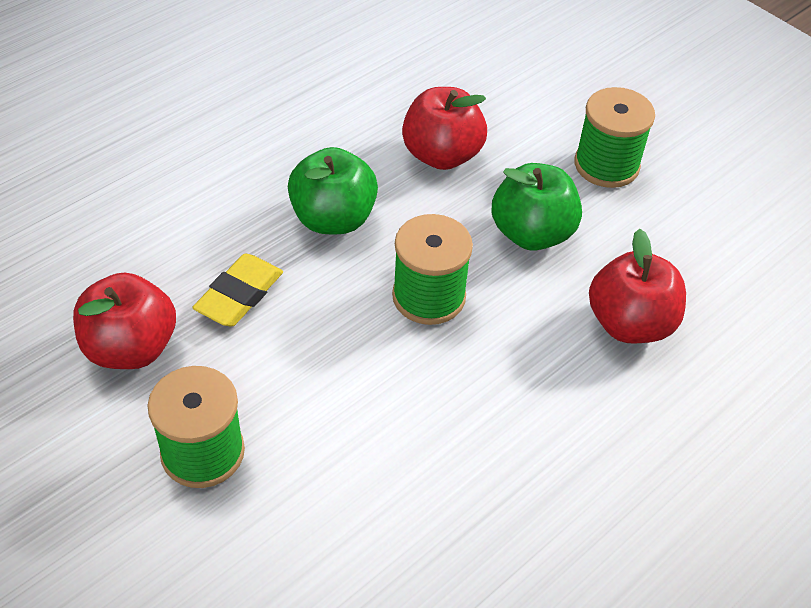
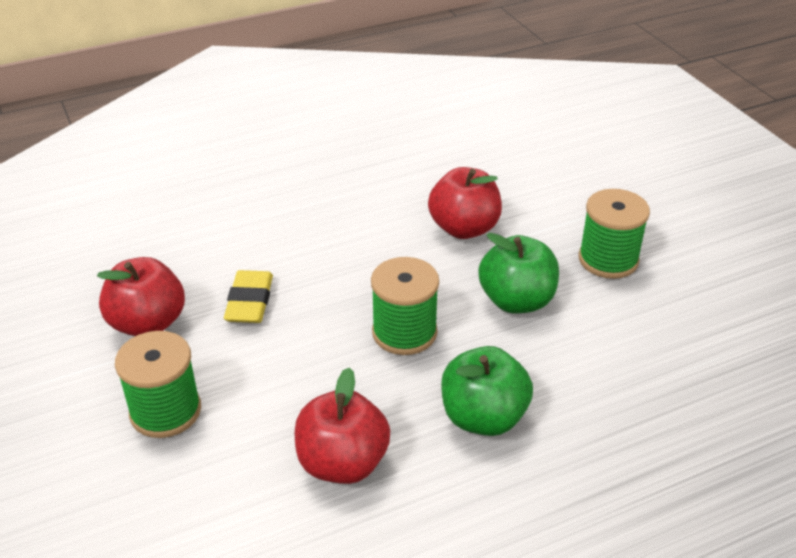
camera: 20 degrees right, 10 degrees down
yellow eraser [192,254,283,327] -> yellow eraser turned 45 degrees counterclockwise [224,270,273,323]
green apple [288,147,378,234] -> green apple moved to [441,346,533,436]
red apple [589,229,686,344] -> red apple moved to [295,368,391,484]

